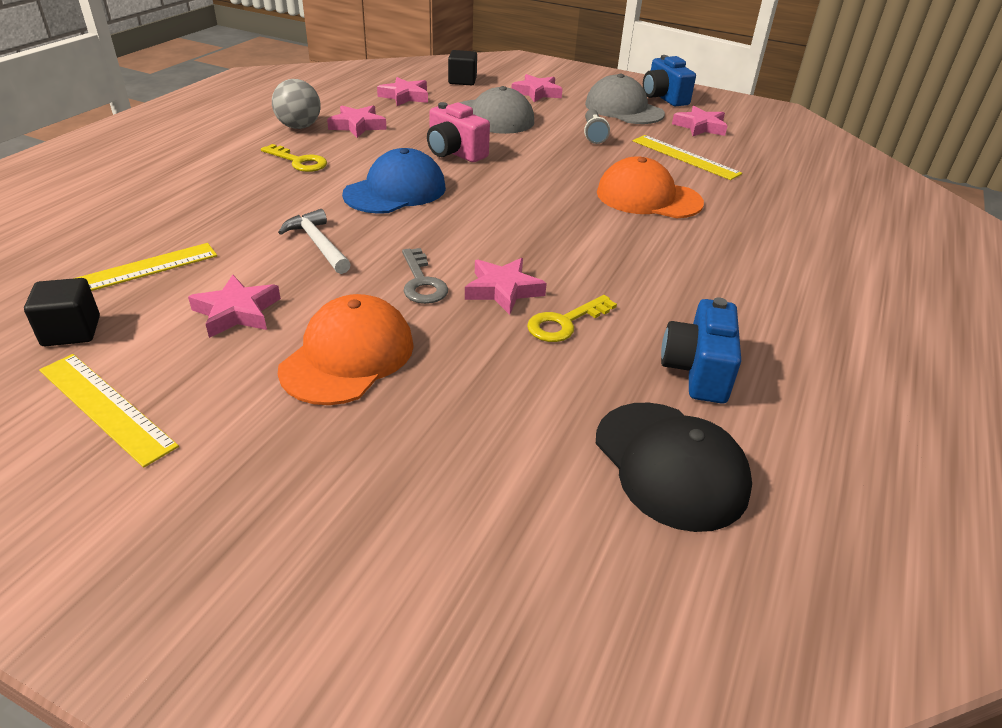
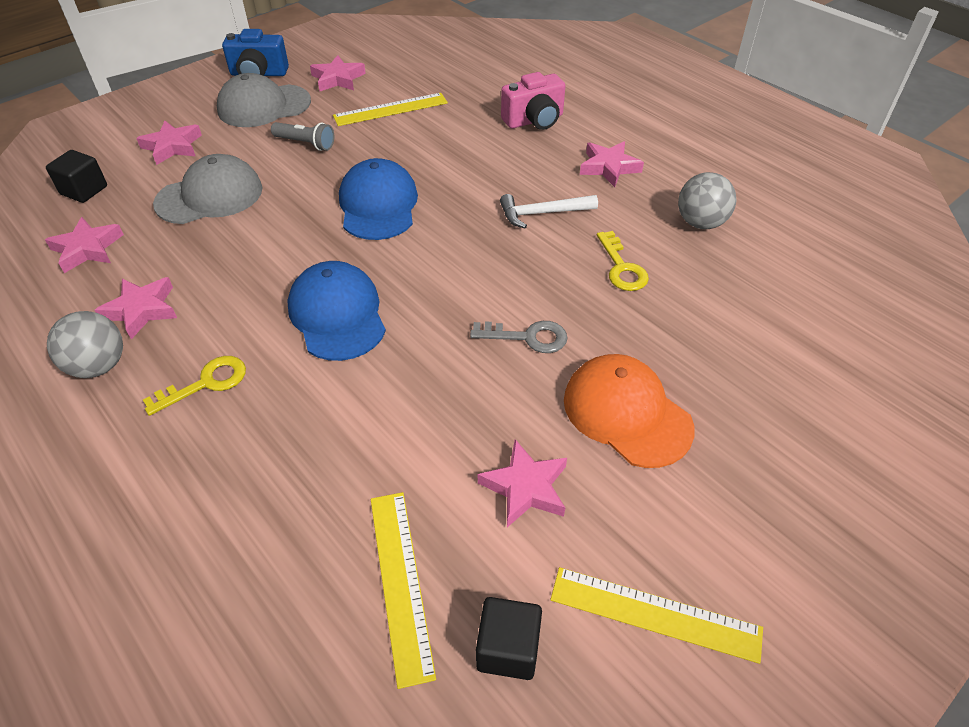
camera: 65 degrees left, 10 degrees up
yellow ruler [39,354,179,468] -> yellow ruler turned 45 degrees clockwise [550,567,763,664]
white hammer [278,209,351,274] -> white hammer moved to [500,194,598,228]
pink camera [427,102,490,162] -> pink camera moved to [501,72,565,130]
pink star [465,258,547,315] -> pink star moved to [580,141,644,187]
black cap [596,403,752,532] -> none
orange cap [597,156,704,218] -> none
blue camera [661,297,741,404] -> grey ball [678,172,737,229]
none -> blue cap [339,158,418,240]

